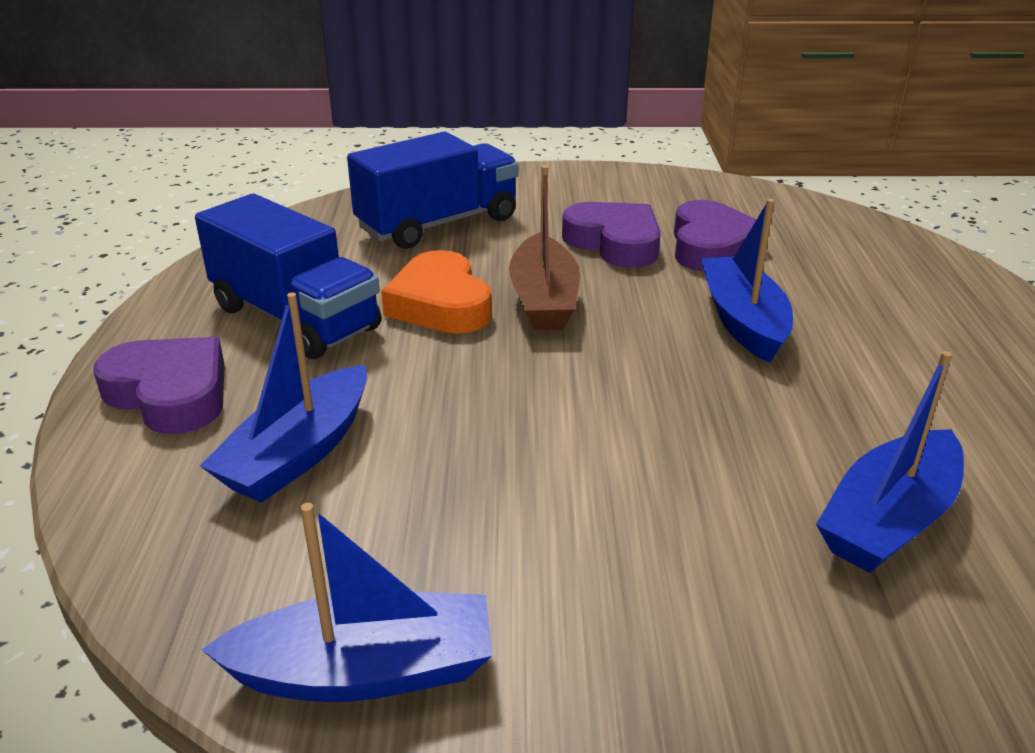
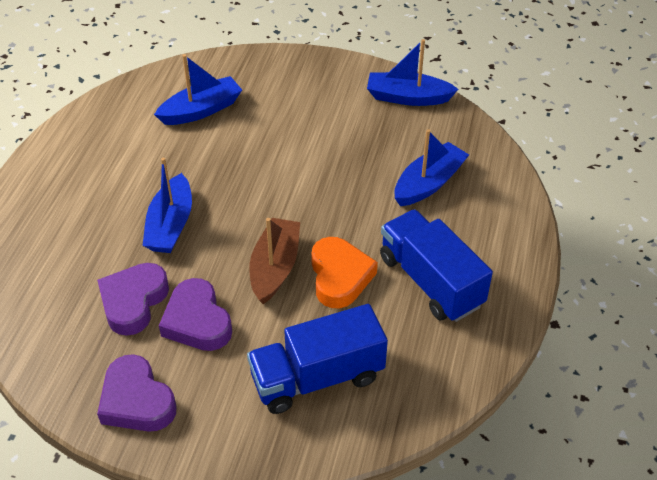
camera: 165 degrees left, 15 degrees up
purple heart [93,337,225,434] -> purple heart moved to [97,354,176,432]

